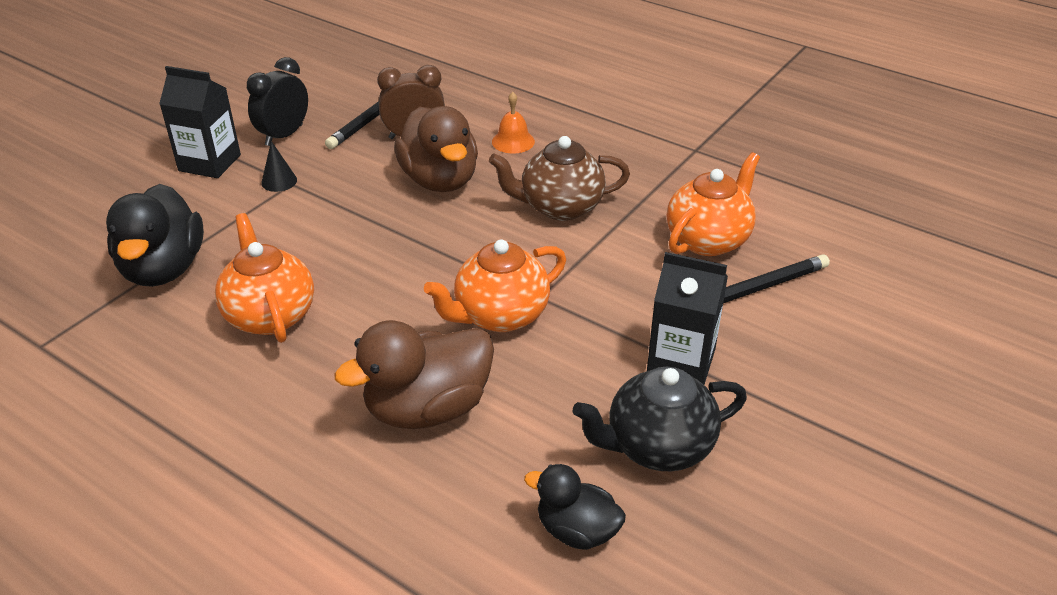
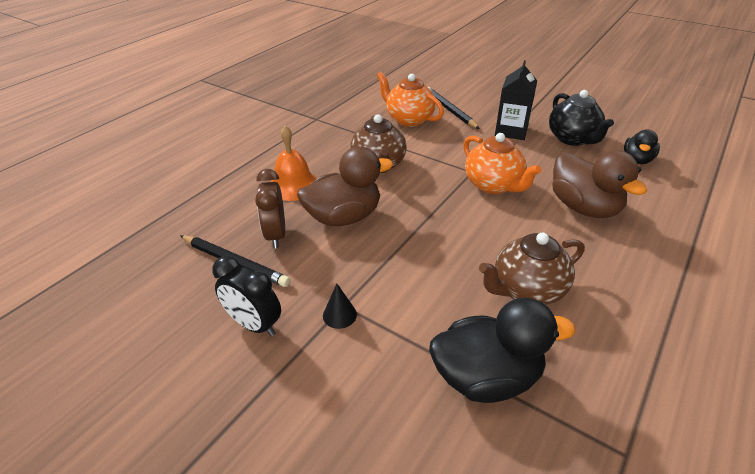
camera: 90 degrees left, 0 degrees up
black carton [159,66,241,178] -> none
orange teapot [215,213,314,343] -> brown teapot [479,233,584,305]
orange bell [492,92,535,154] -> orange bell [271,126,317,201], size x1.55

